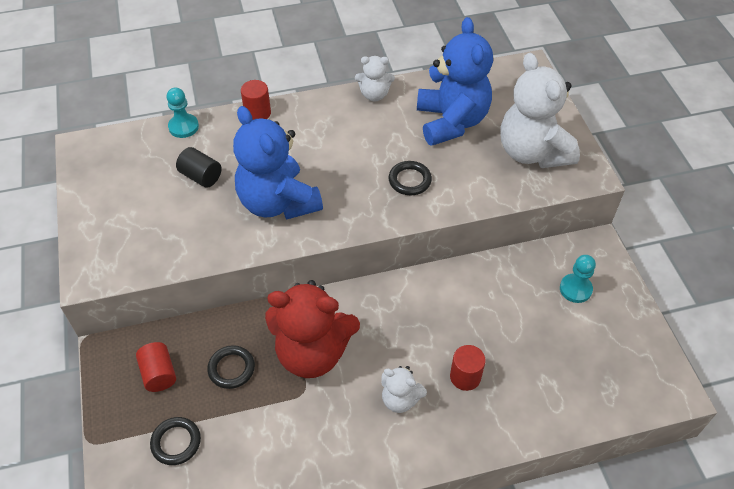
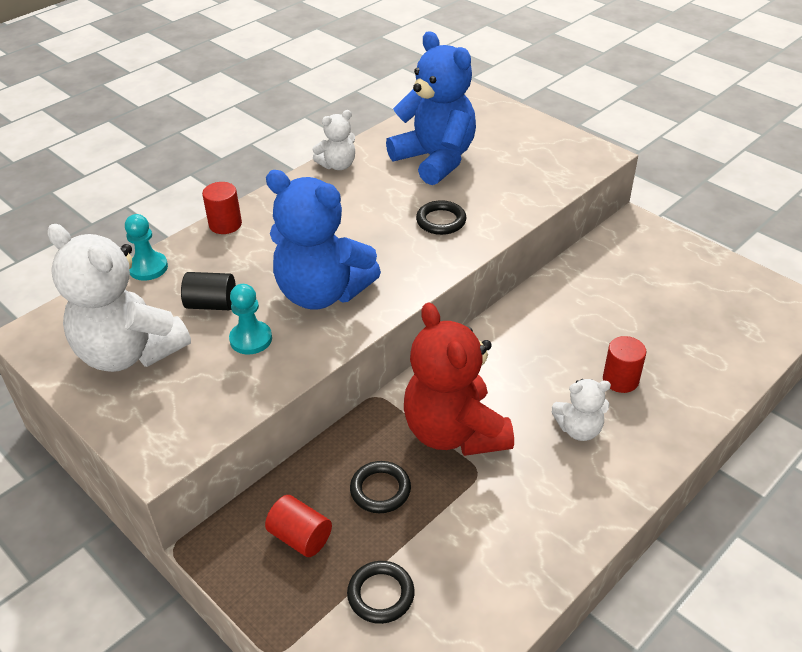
camera: 30 degrees left, 10 degrees down
red teddy bear [265,280,360,378] -> red teddy bear turned 90 degrees clockwise [404,302,514,456]
white teddy bear [500,53,580,168] -> white teddy bear moved to [48,224,191,372]
turquoise pawn [560,255,596,303] -> turquoise pawn moved to [229,284,272,355]

